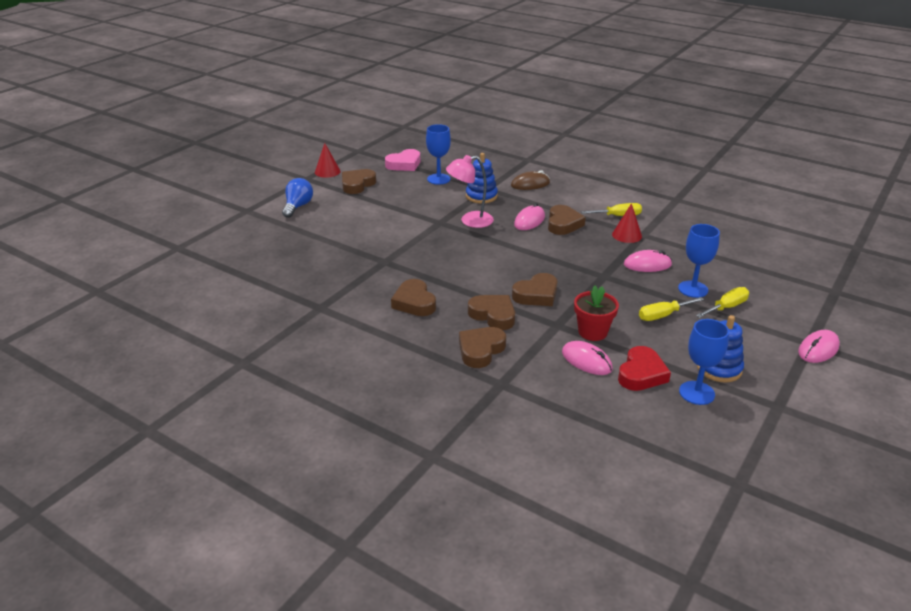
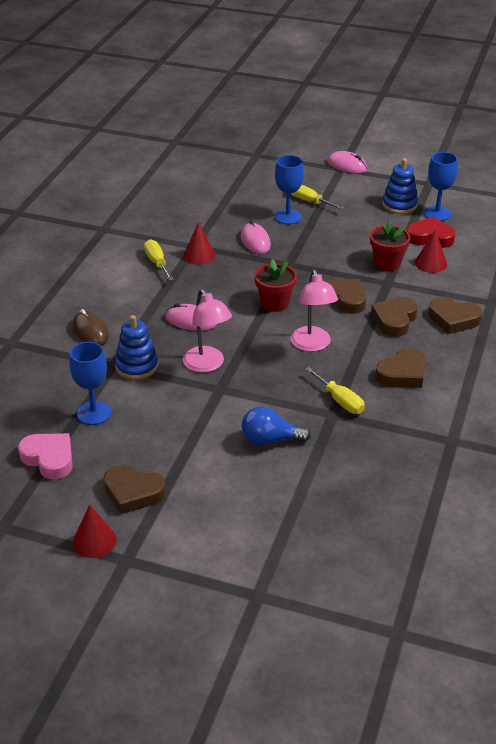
camera: 105 degrees left, 5 degrees up
blue light bulb [282,178,313,218] -> blue light bulb moved to [242,406,311,446]
brown heart [548,205,586,235] -> none
pink mouse [562,341,613,375] -> red cone [415,230,447,273]
yellow screwdriver [639,297,704,321] -> yellow screwdriver moved to [305,367,365,414]
none -> red flower pot [254,259,297,312]
none -> pink lamp [290,269,338,352]

